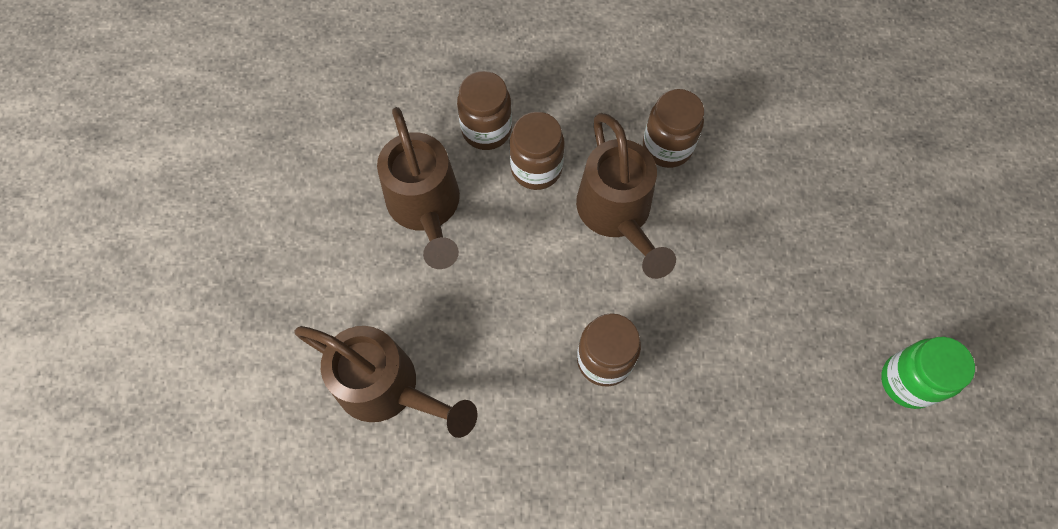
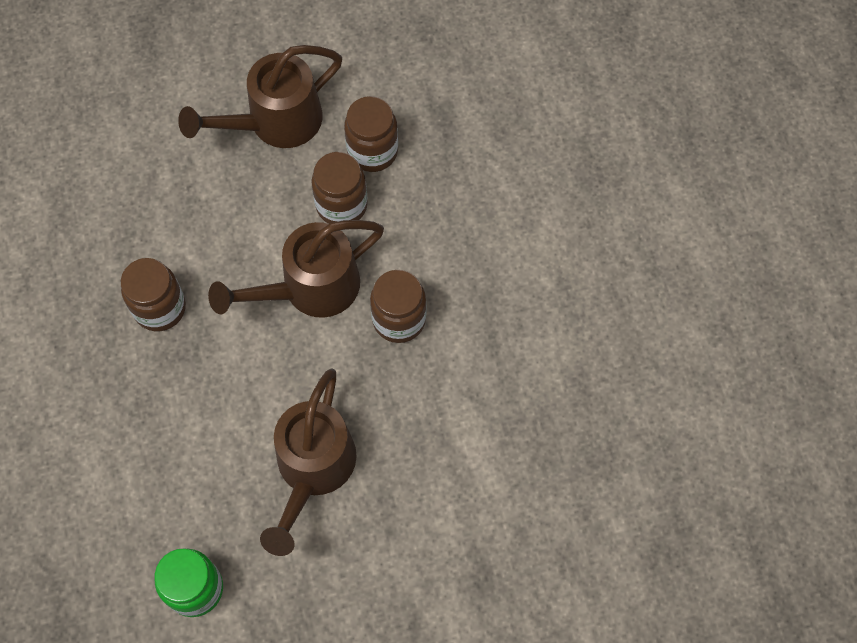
camera: 75 degrees right, 0 degrees up
brown watering can [295,326,477,438] -> brown watering can moved to [260,368,356,556]

